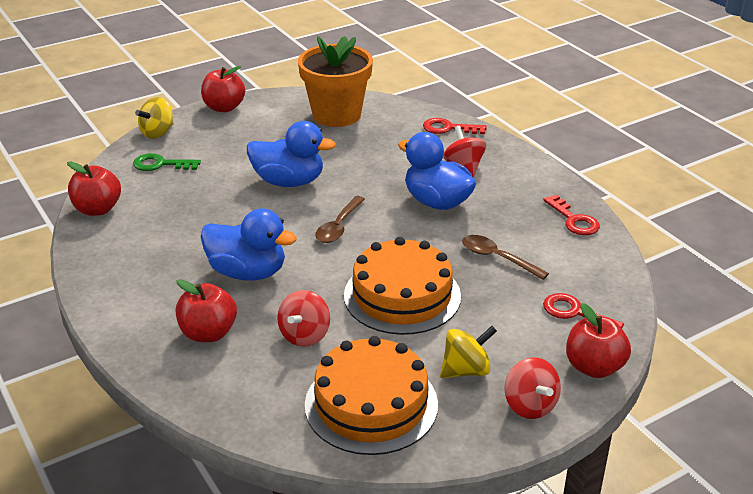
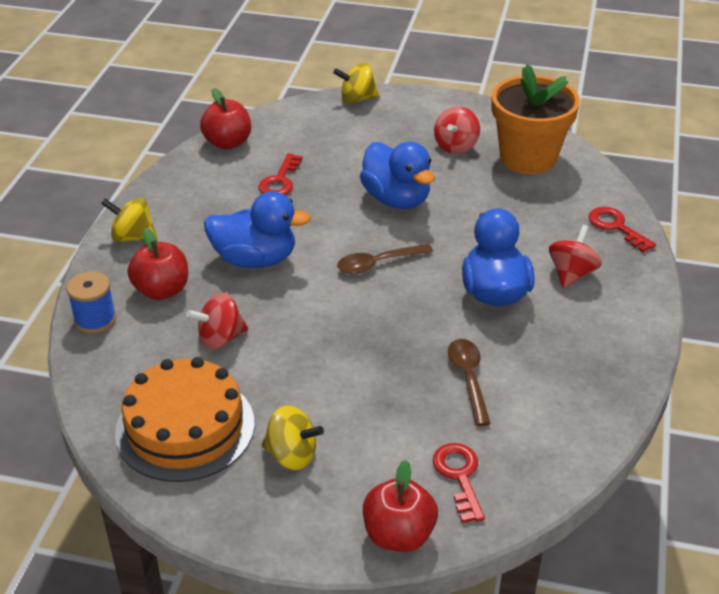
camera: 45 degrees right, 5 degrees up
green key [133,153,201,171] -> none
red apple [201,66,245,112] -> none
blue duck [201,208,297,280] -> blue duck turned 60 degrees counterclockwise [204,191,311,268]
orange cake [344,237,461,335] -> none
red spinning top [504,357,561,419] -> red spinning top moved to [434,106,480,154]
red key [543,194,600,235] -> red key moved to [259,153,302,195]
none -> blue spool [66,271,116,333]
none -> yellow spinning top [101,198,157,242]

